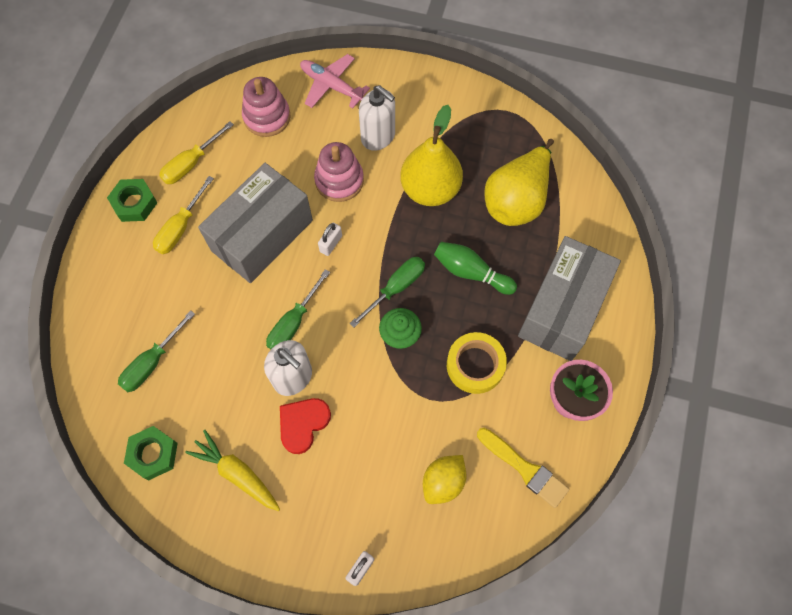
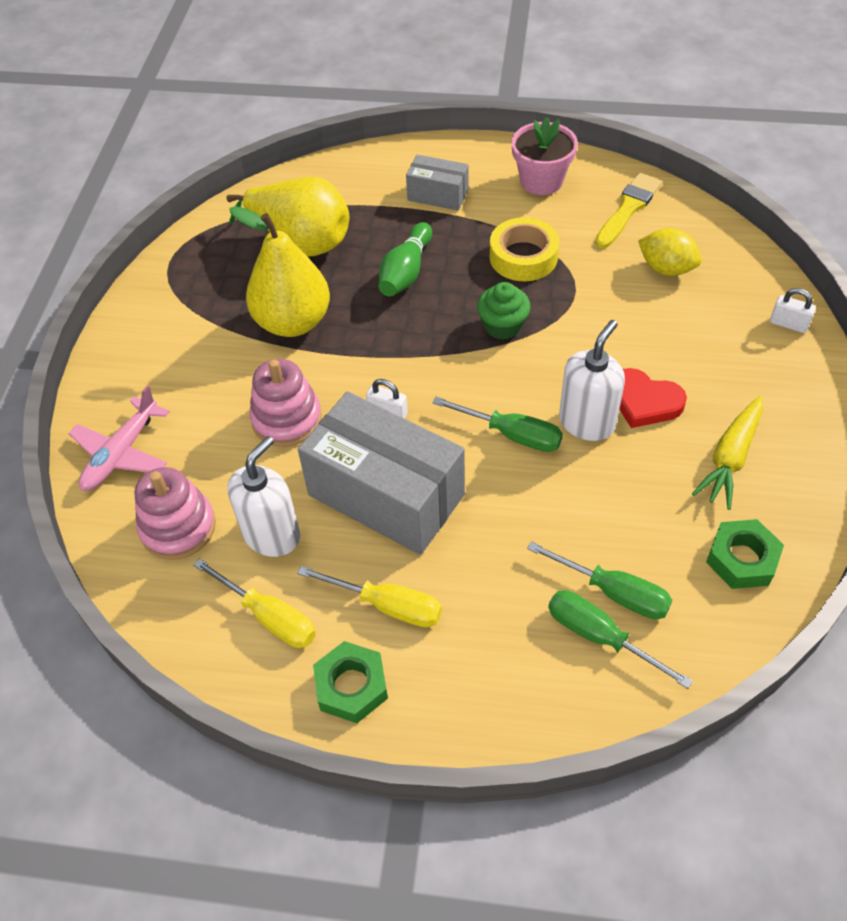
camera: 95 degrees left, 15 degrees down
green screwdriver [350,257,425,328] -> green screwdriver moved to [548,590,693,689]
white soap dispenser [359,85,395,151] -> white soap dispenser moved to [228,436,300,557]
grey box [518,236,621,361] -> grey box [406,155,469,211], size x0.50

